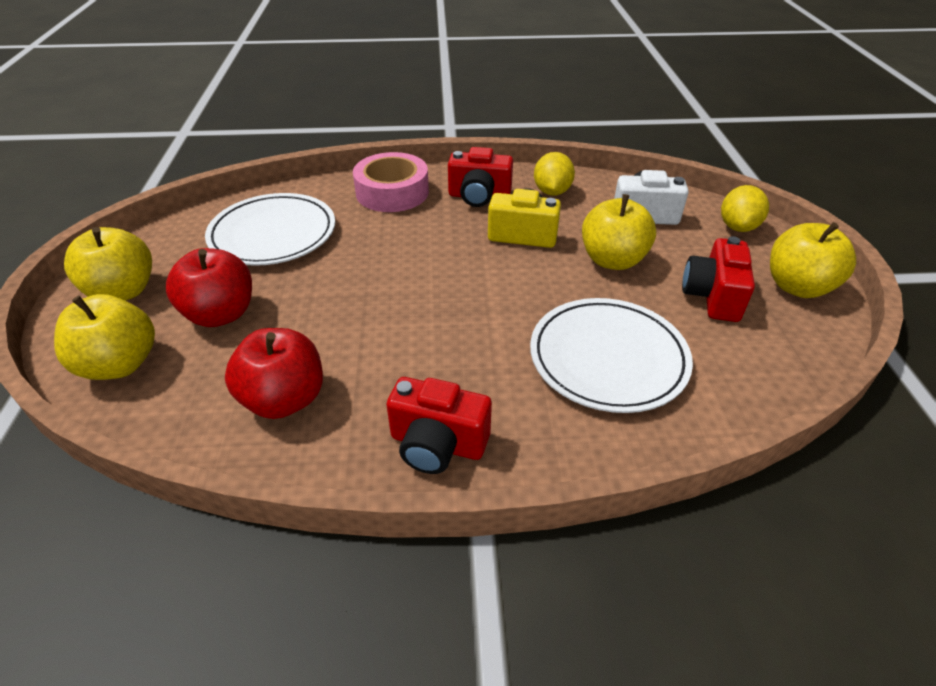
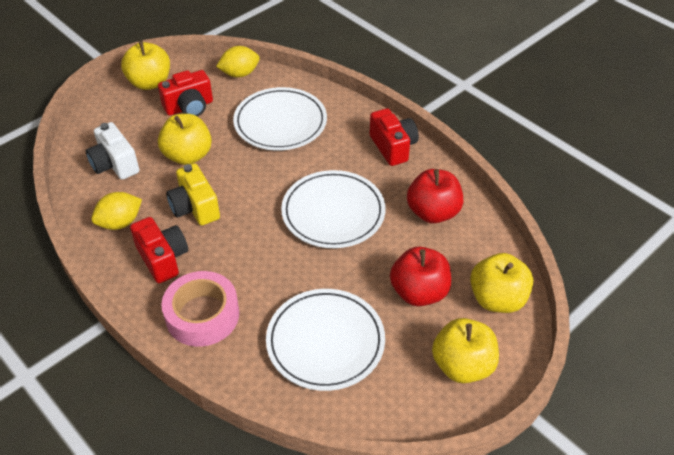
camera: 130 degrees left, 5 degrees up
yellow lemon [721,185,769,232] -> yellow lemon moved to [216,46,260,77]
none -> white plate [281,170,386,248]

